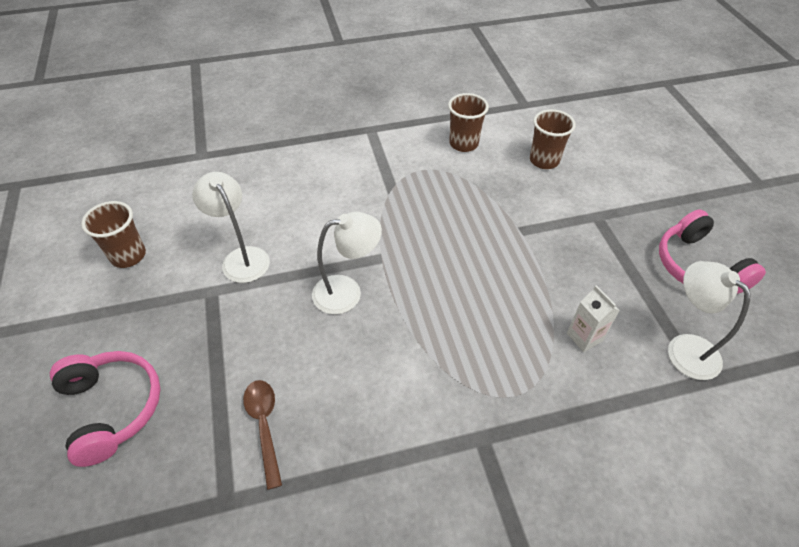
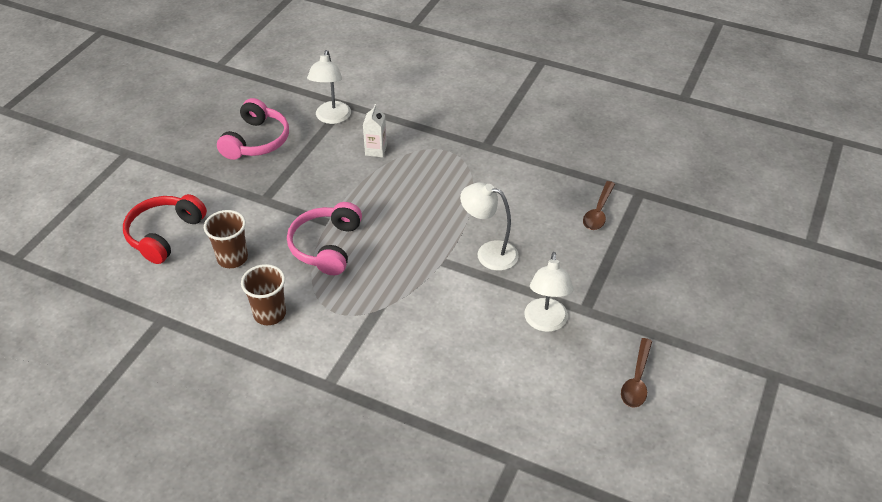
camera: 140 degrees left, 5 degrees down
pink headphones [50,351,160,467] -> pink headphones moved to [287,202,362,275]
brown cup [81,201,146,268] -> brown spoon [621,338,652,408]
none -> red headphones [123,194,207,264]

